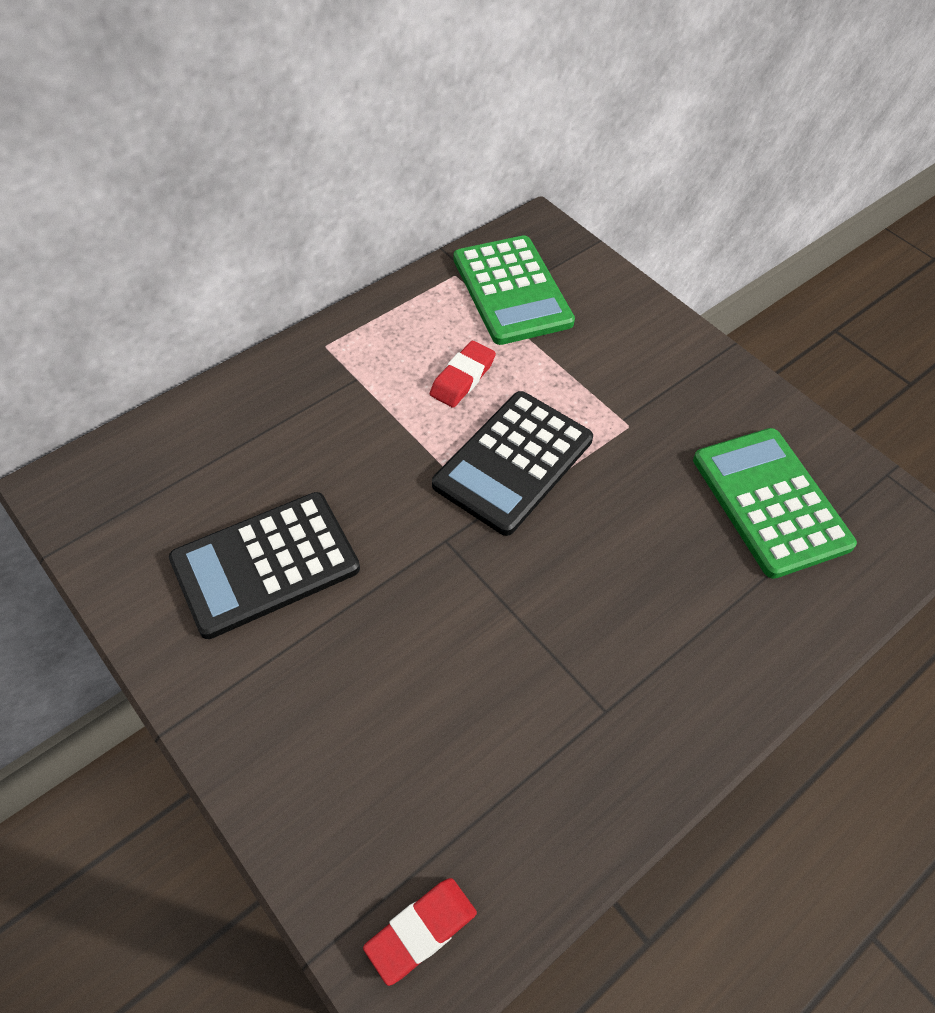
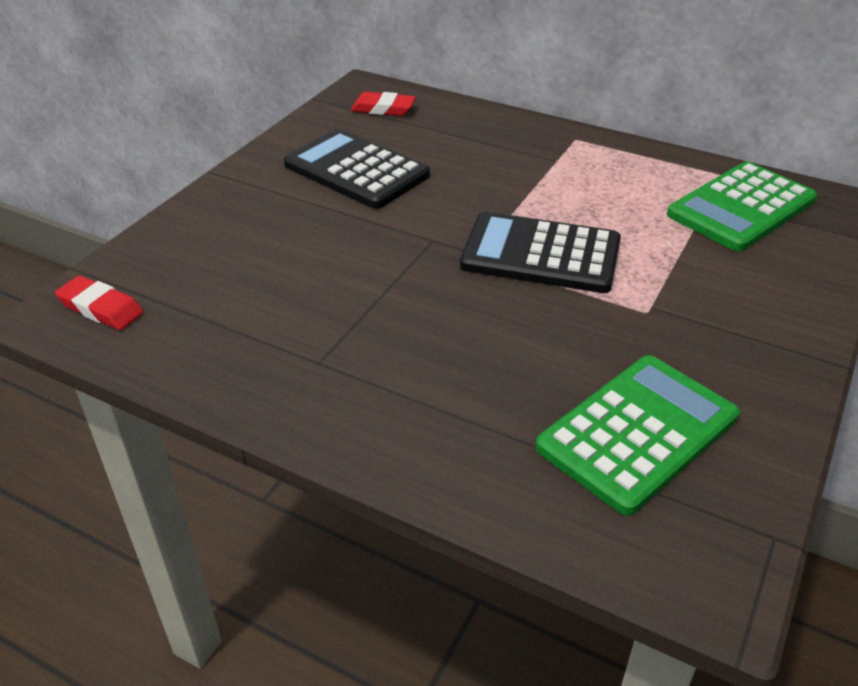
camera: 70 degrees right, 15 degrees down
red eraser [430,341,496,408] -> red eraser moved to [351,92,416,116]

